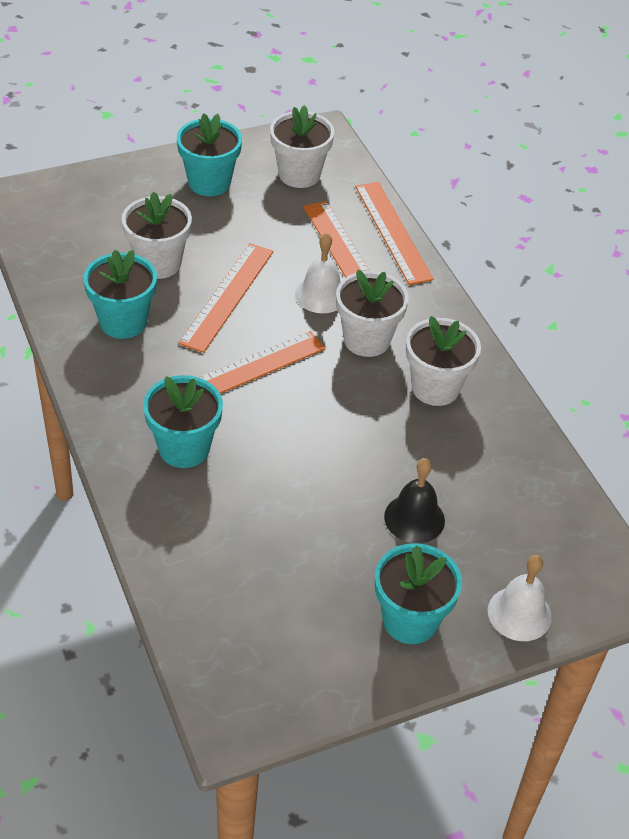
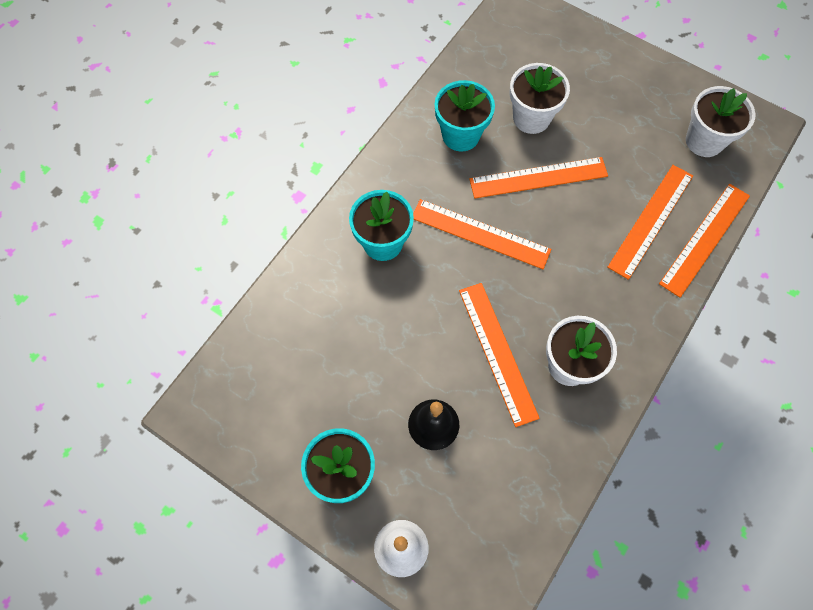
camera: 60 degrees right, 20 degrees up
turquoise flower pot [177,113,242,196] -> none
white bell [295,232,340,313] -> none
white flower pot [336,270,409,357] -> none
none -> orange ruler [459,283,540,427]

